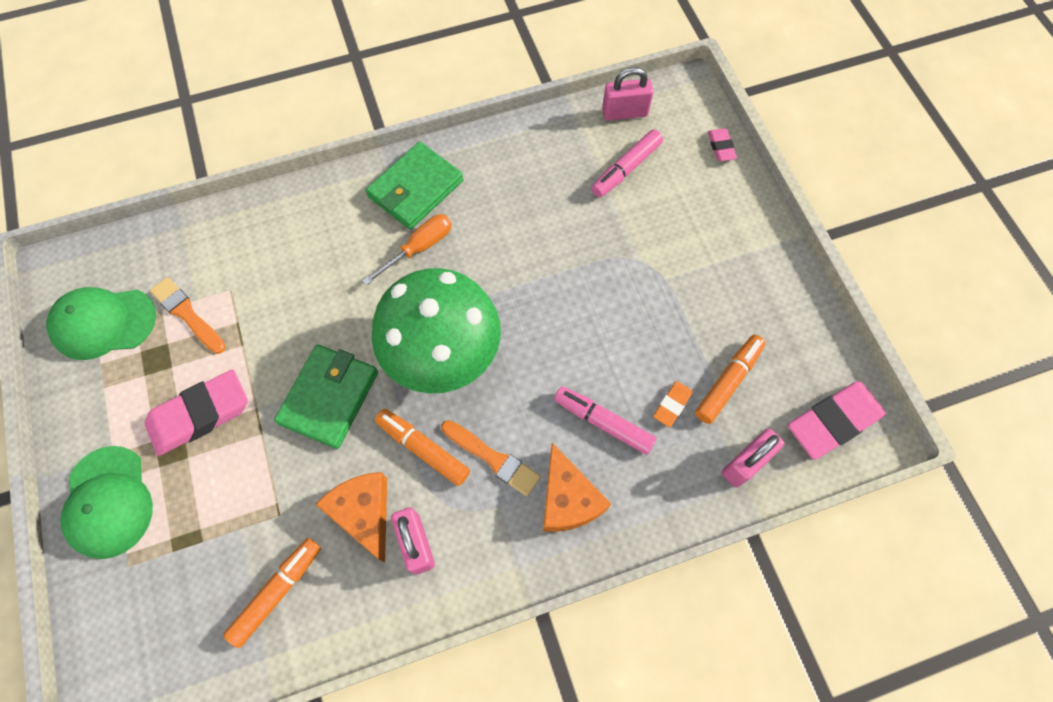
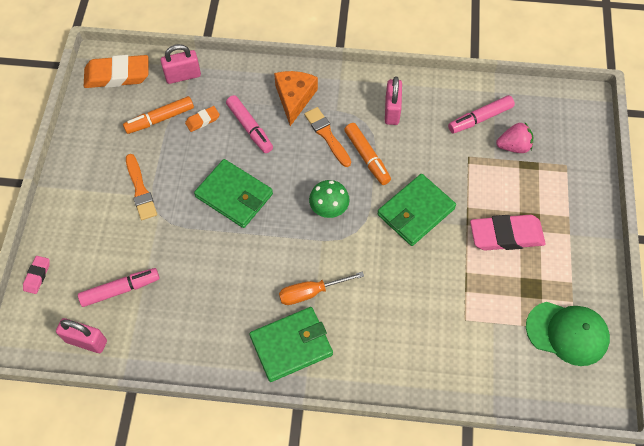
camera: 155 degrees left, 5 degrees down
green cap [60,446,153,559] -> none
orange brush [150,277,226,354] -> orange brush moved to [126,154,157,220]
orange marker [223,538,321,648] -> pink marker [448,95,515,133]
orange cheese [315,472,387,563] -> none
green mushroom [372,268,501,393] -> green mushroom [309,180,350,218], size x0.45
pink eraser [788,381,886,460] -> orange eraser [84,55,148,88]
none -> green wallet [194,159,273,228]
none -> pink strawberry [496,123,533,153]

